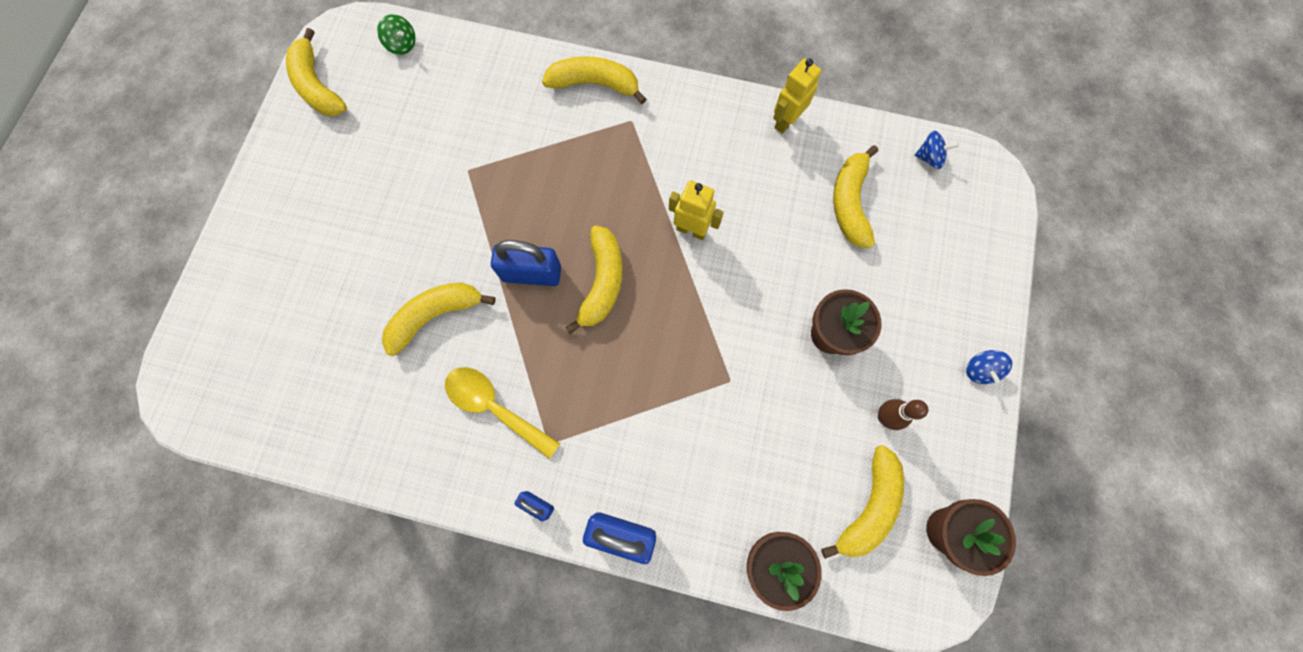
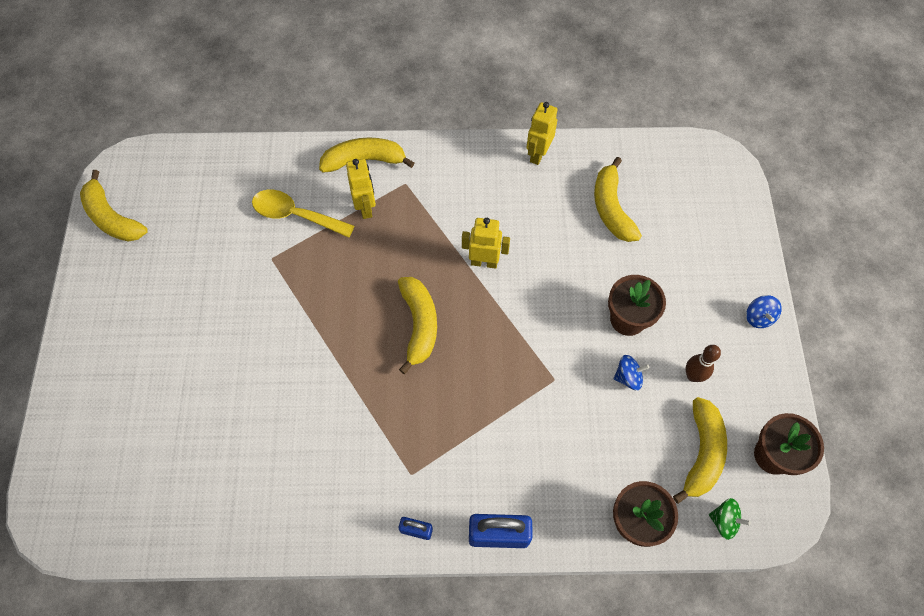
camera: 15 degrees left, 10 degrees down
green spinning top [377,14,416,55] -> green spinning top moved to [709,498,751,540]
yellow banana [382,282,496,356] -> none
yellow spoon [445,367,560,459] -> yellow spoon moved to [252,190,354,238]
blue padlock [491,240,561,286] -> none
blue spinning top [914,131,959,169] -> blue spinning top moved to [614,355,649,391]
none -> yellow robot [346,159,376,219]

